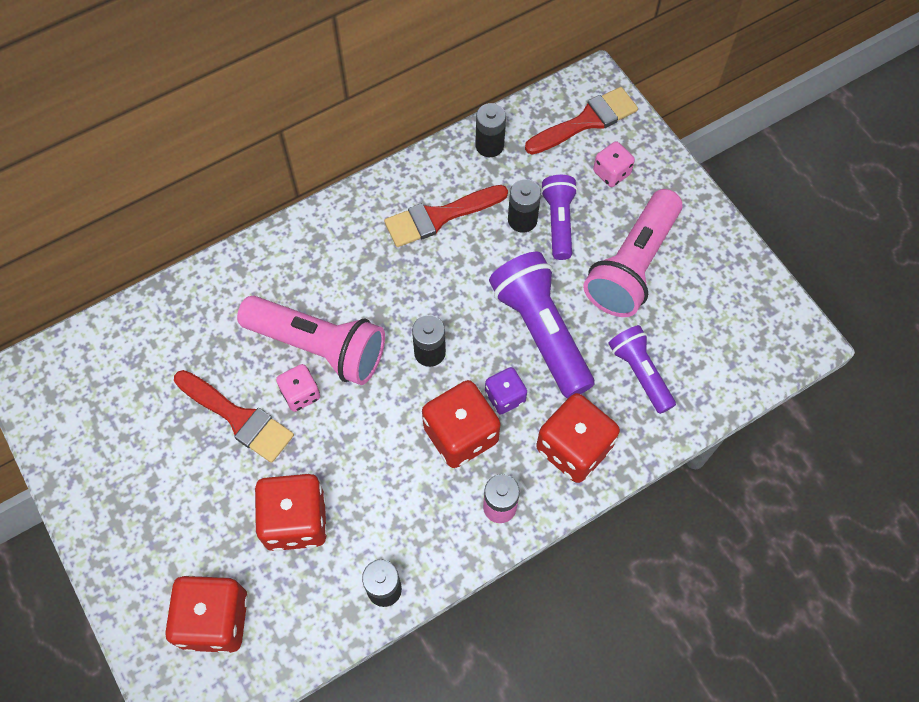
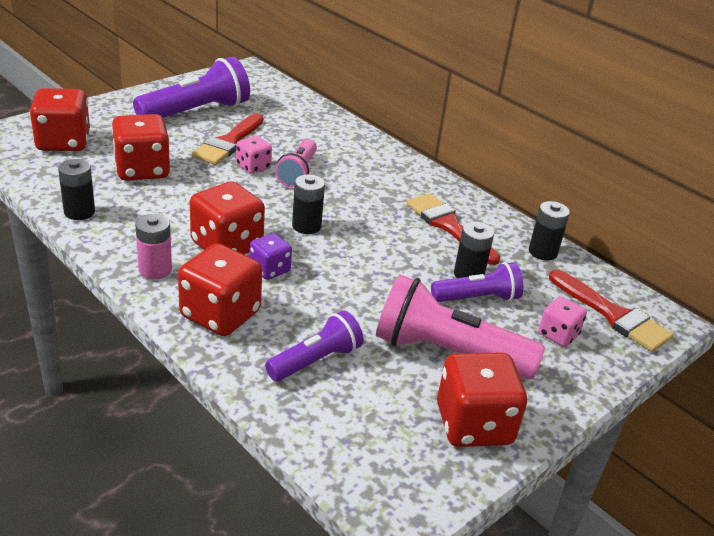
camera: 75 degrees right, 30 degrees down
pink flashlight [237,296,385,385] -> pink flashlight [275,139,317,187], size x0.60
purple flashlight [489,252,594,399] -> purple flashlight moved to [133,57,250,118]
none -> red dice [437,353,527,447]

